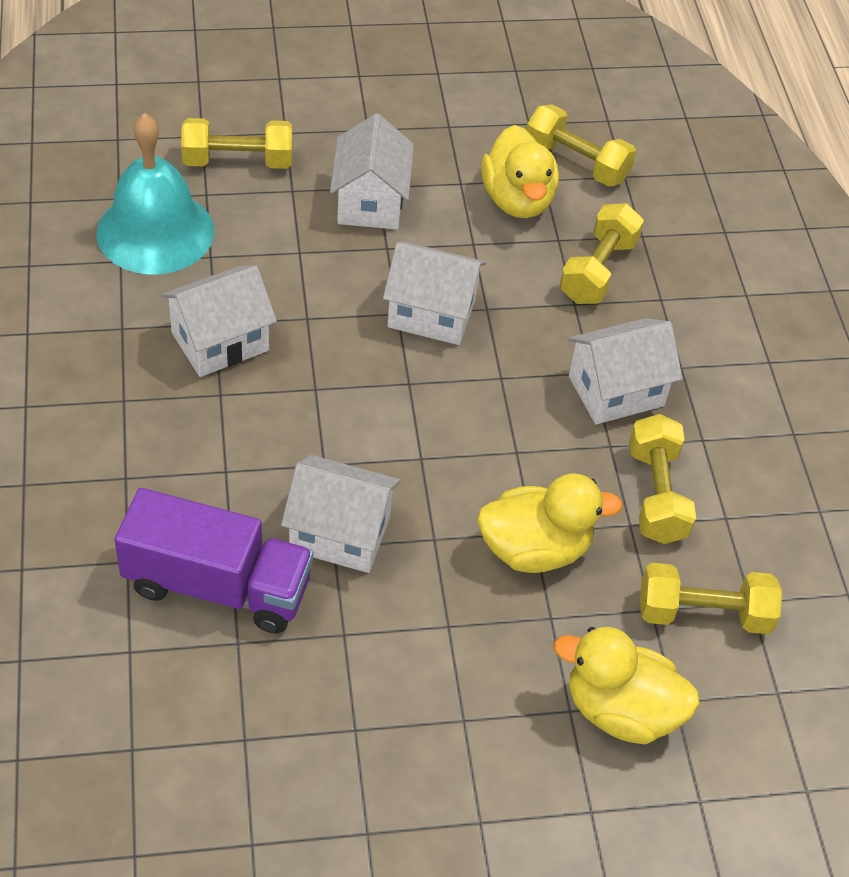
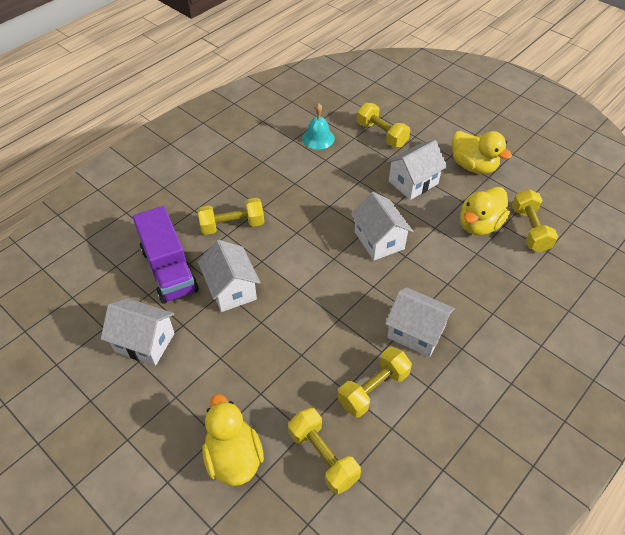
camera: 55 degrees right, 0 degrees up
turquoise bell [97,113,214,275] -> turquoise bell [302,103,335,150], size x0.57
white house [161,266,277,377] -> white house moved to [101,298,175,366]
yellow duck [477,473,623,573] -> yellow duck moved to [452,131,512,174]
yellow dumbbell [560,203,644,304] -> yellow dumbbell moved to [198,198,264,235]

